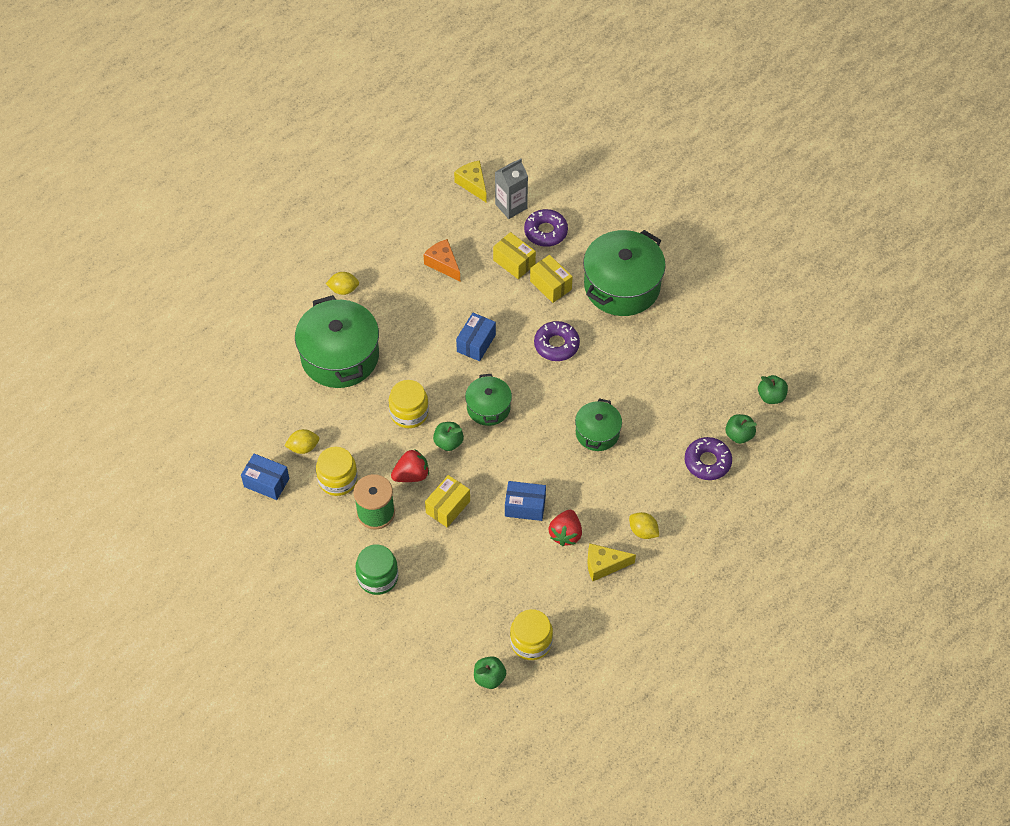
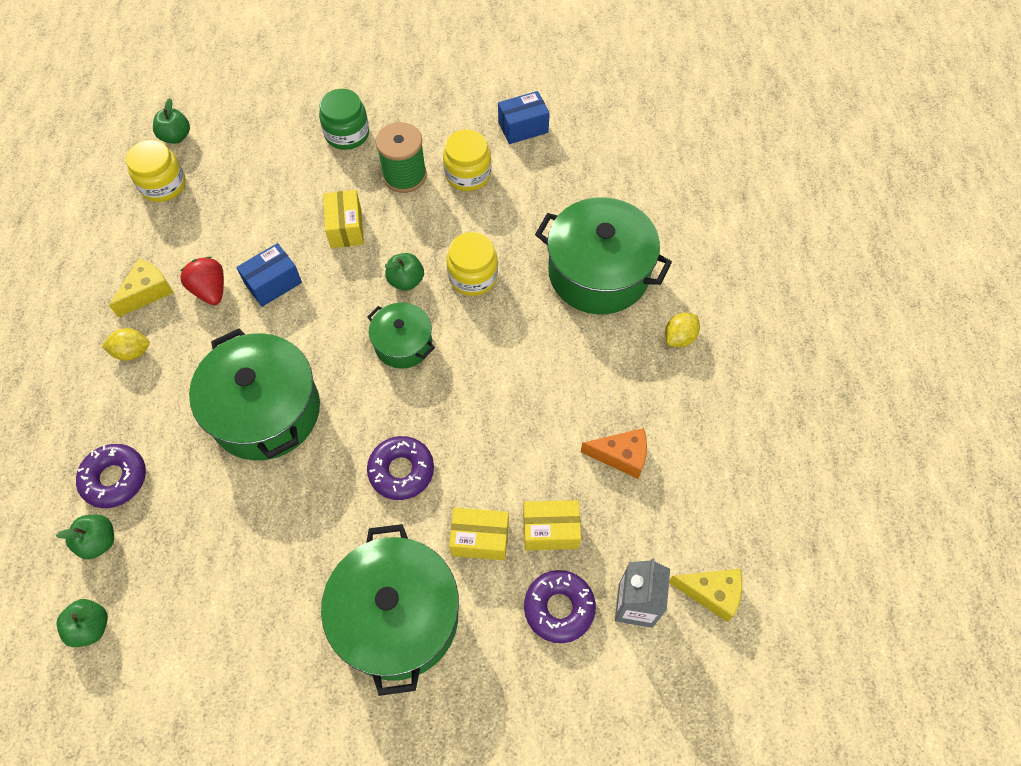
camera: 135 degrees right, 5 degrees up
yellow lemon [284,429,319,454] -> none
red strawberry [391,449,429,482] -> none
blue box [456,313,496,361] -> none
green pot [575,398,622,451] -> green pot [189,328,320,460], size x1.83

